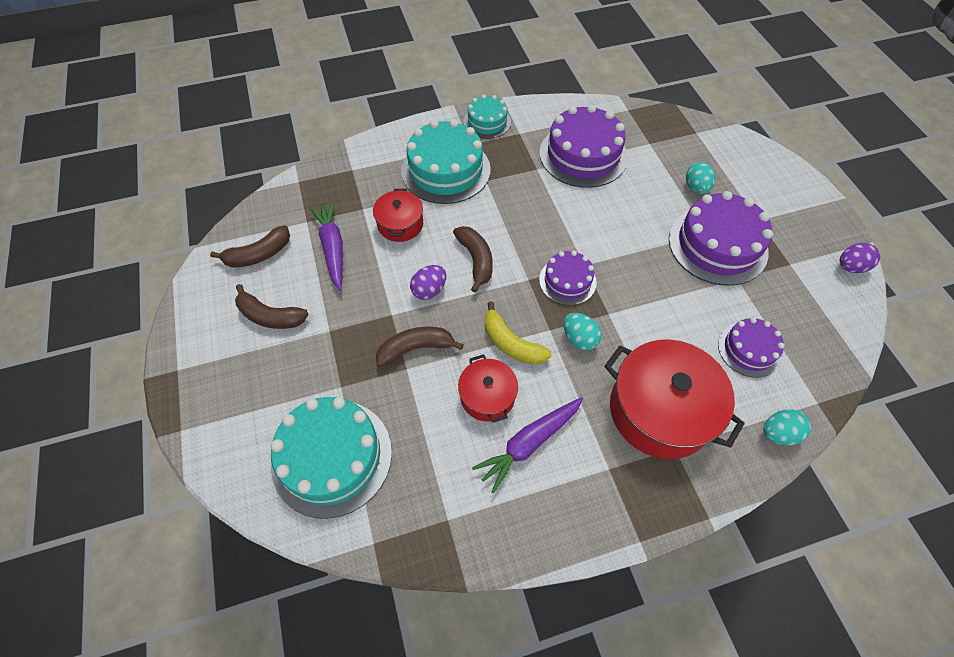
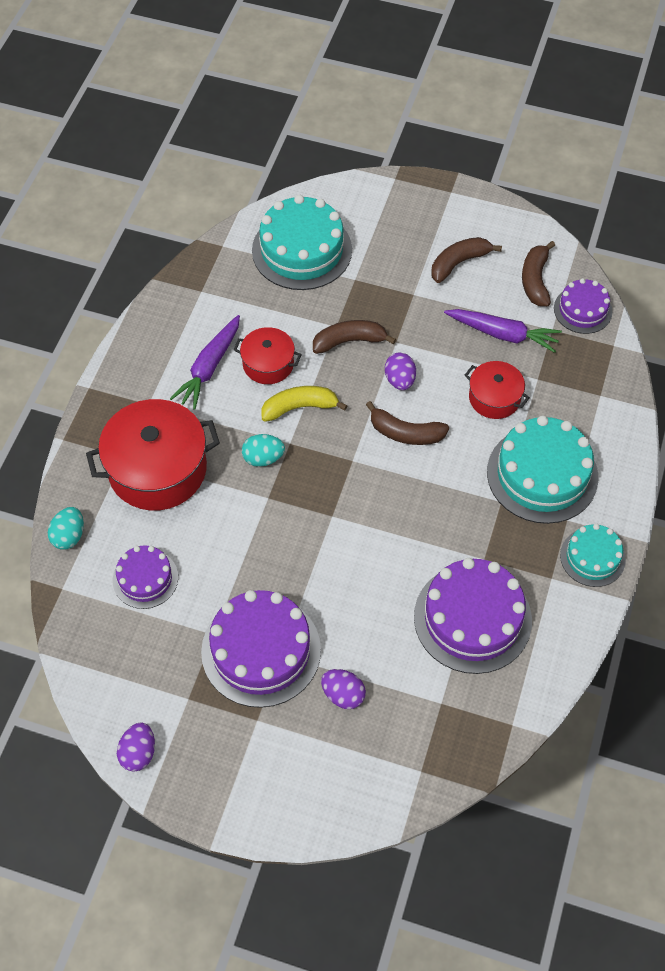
camera: 125 degrees right, 0 degrees up
brown banana [376,326,464,367] -> brown banana turned 120 degrees counterclockwise [313,320,396,354]
purple carrot [472,397,583,493] -> purple carrot turned 150 degrees counterclockwise [170,315,240,410]
purple cake [539,251,597,305] -> purple cake moved to [554,278,612,334]
turquoise egg [686,162,715,194] -> purple egg [321,669,366,709]

